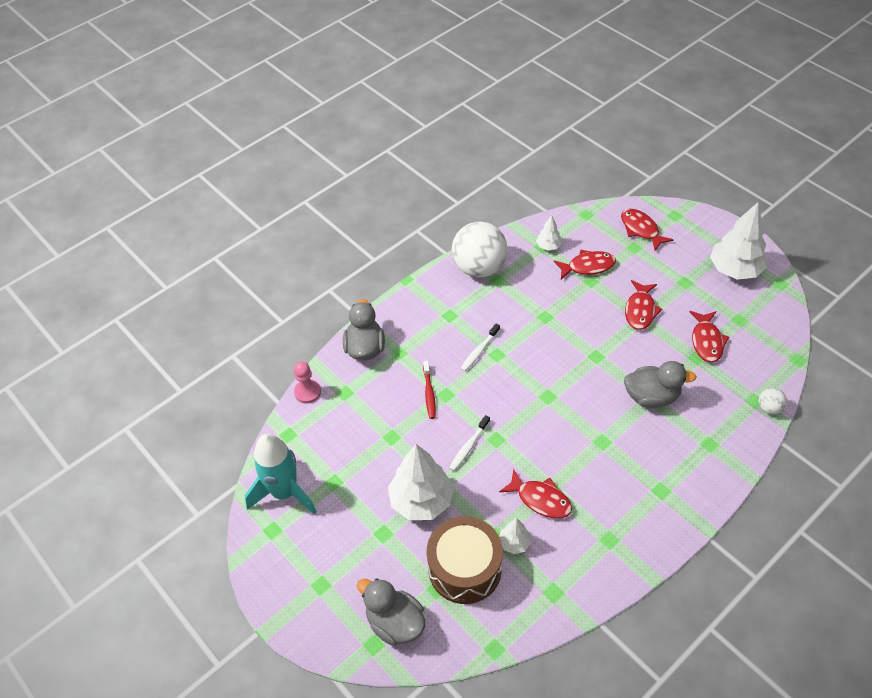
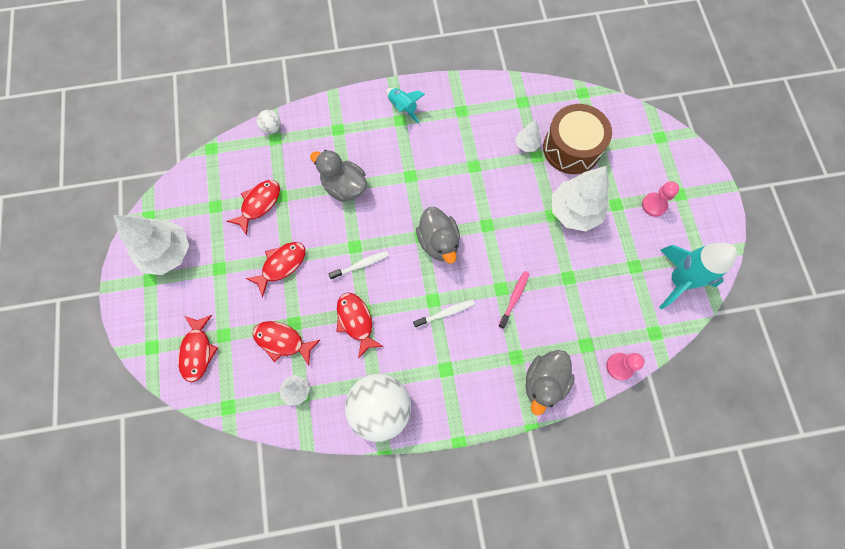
camera: 150 degrees left, 20 degrees up
grey duck [357,578,425,646] -> grey duck moved to [416,207,460,264]
red toothbrush [423,361,436,419] -> pink toothbrush [499,271,529,329]
white toothbrush [449,415,490,471] -> white toothbrush moved to [328,251,389,280]
red fish [499,469,572,518] -> red fish moved to [337,293,383,358]
none -> turquoise rocket [386,88,425,124]
none -> pink pawn [642,181,679,217]

